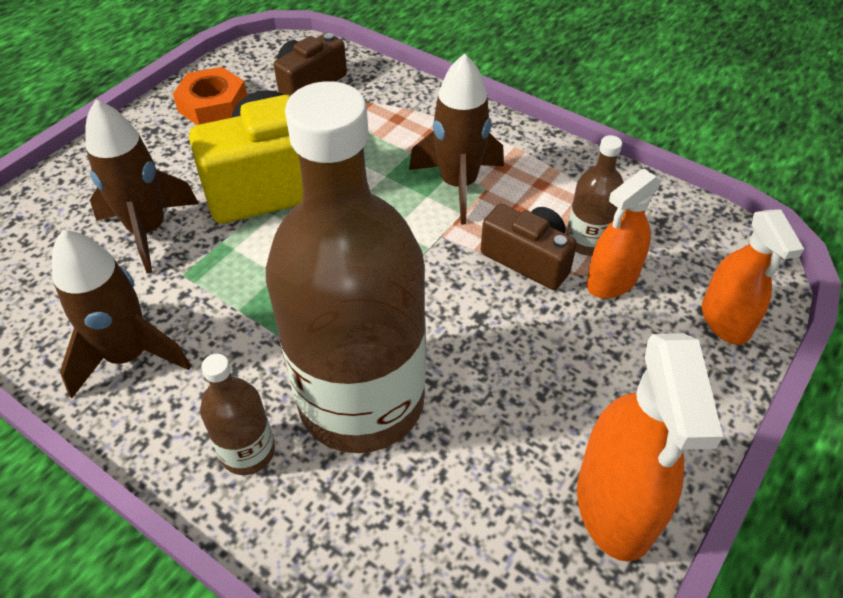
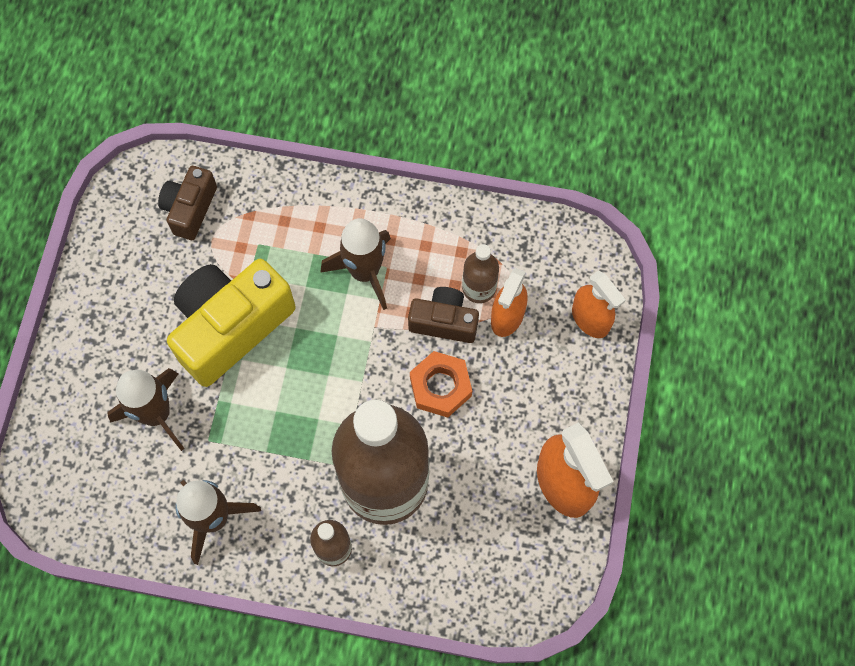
camera: 25 degrees left, 20 degrees up
orange nut [173,67,247,125] -> orange nut moved to [410,351,472,418]

